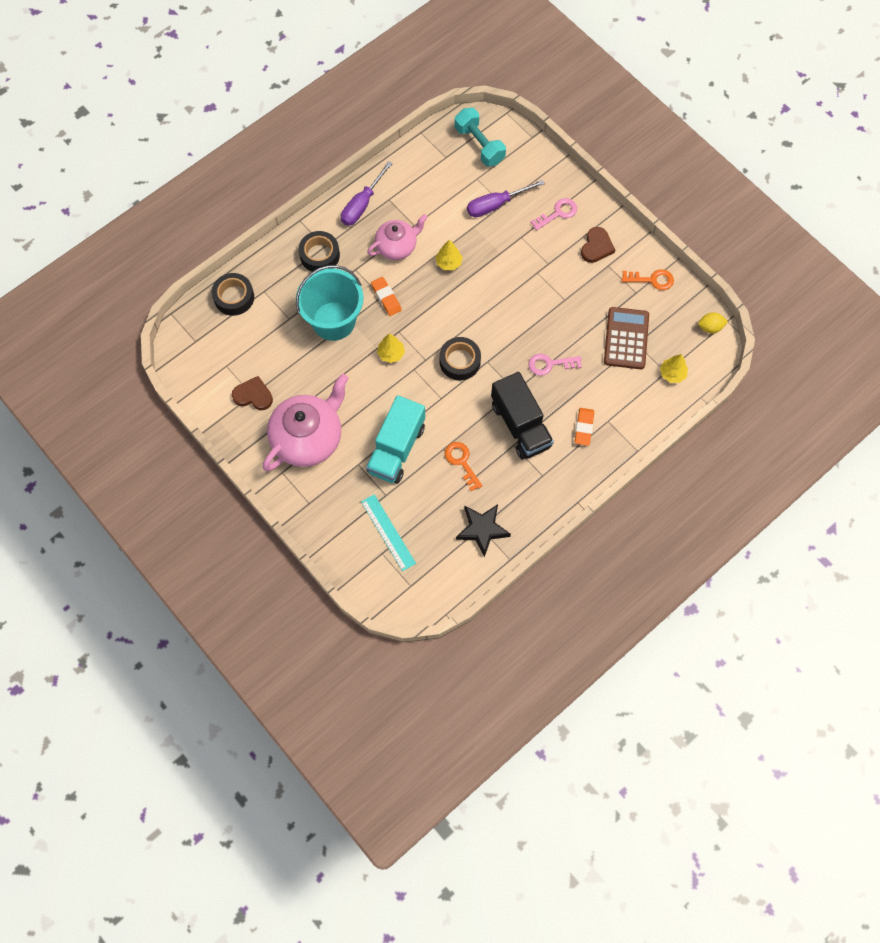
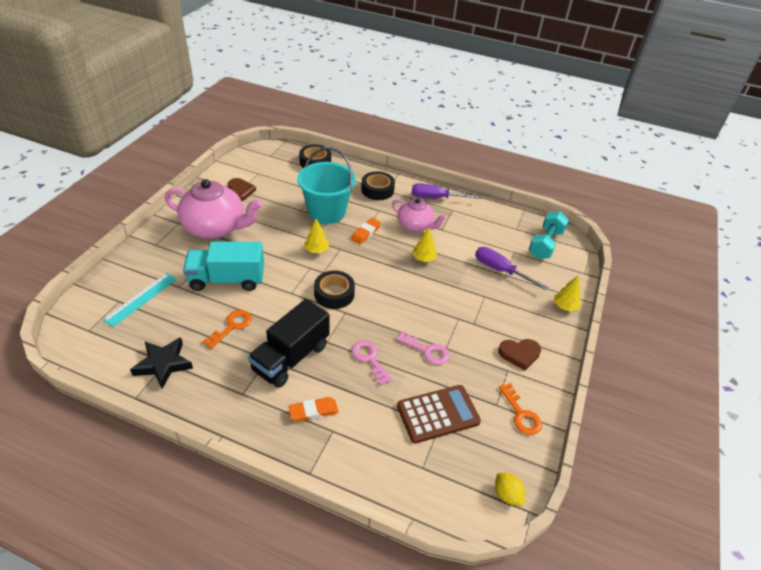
camera: 60 degrees right, 25 degrees down
pink key [530,198,577,231] -> pink key moved to [396,331,449,365]
yellow tree [660,354,688,383] -> yellow tree moved to [554,276,581,311]

